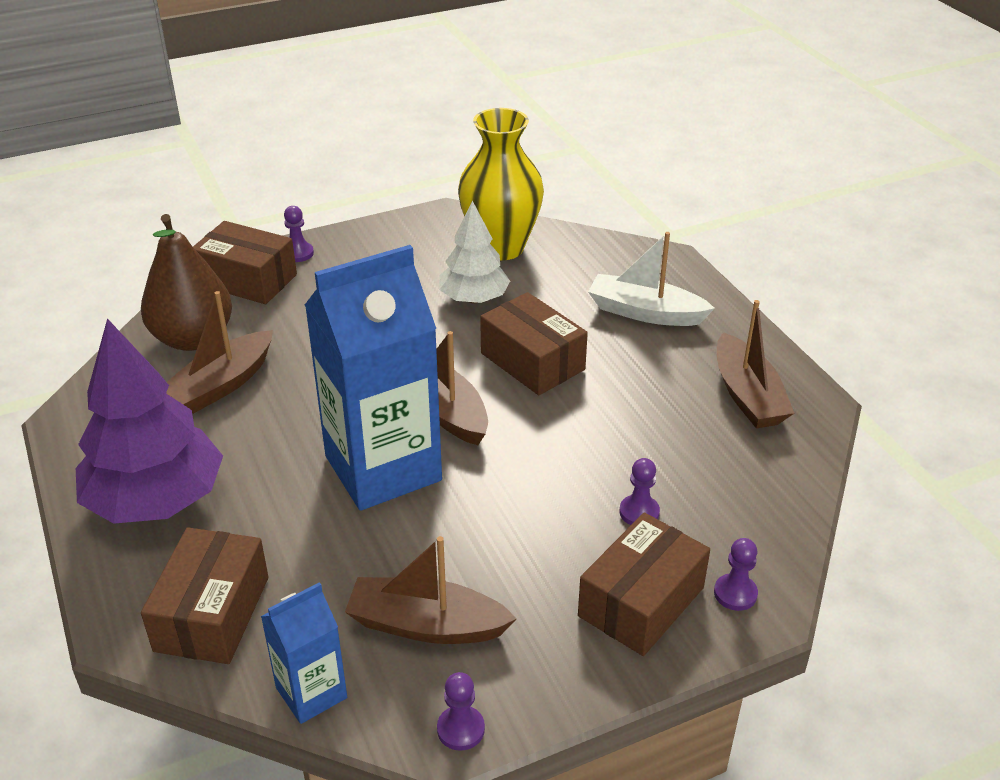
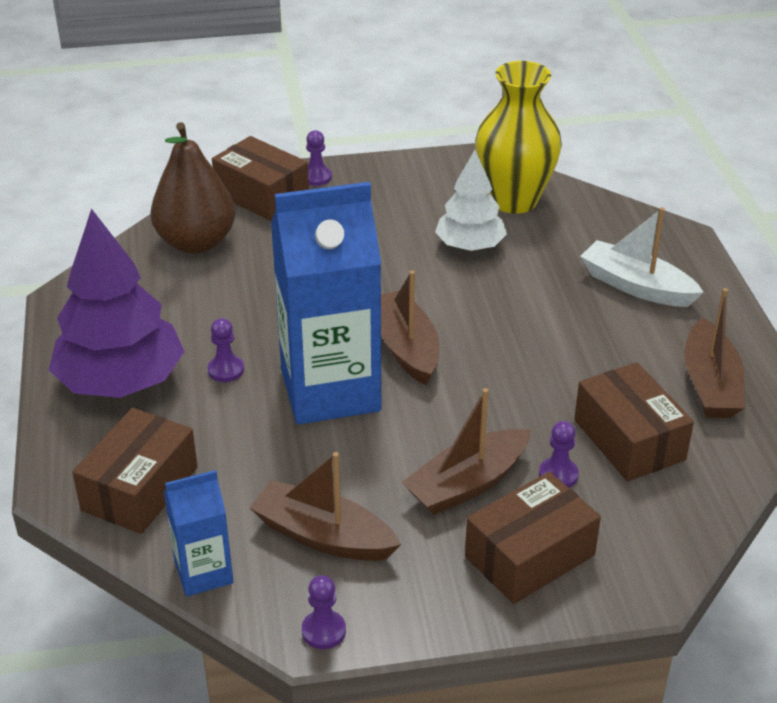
camera: 15 degrees right, 0 degrees up
brown boat [166,291,273,414] -> brown boat moved to [401,388,531,515]
brown box [480,292,588,395] -> brown box moved to [574,362,694,481]
purple pawn [714,538,758,611] -> purple pawn moved to [208,318,244,382]

